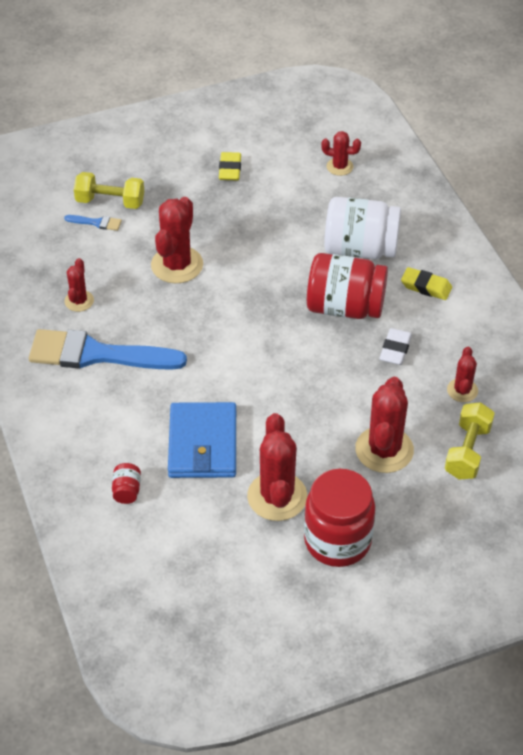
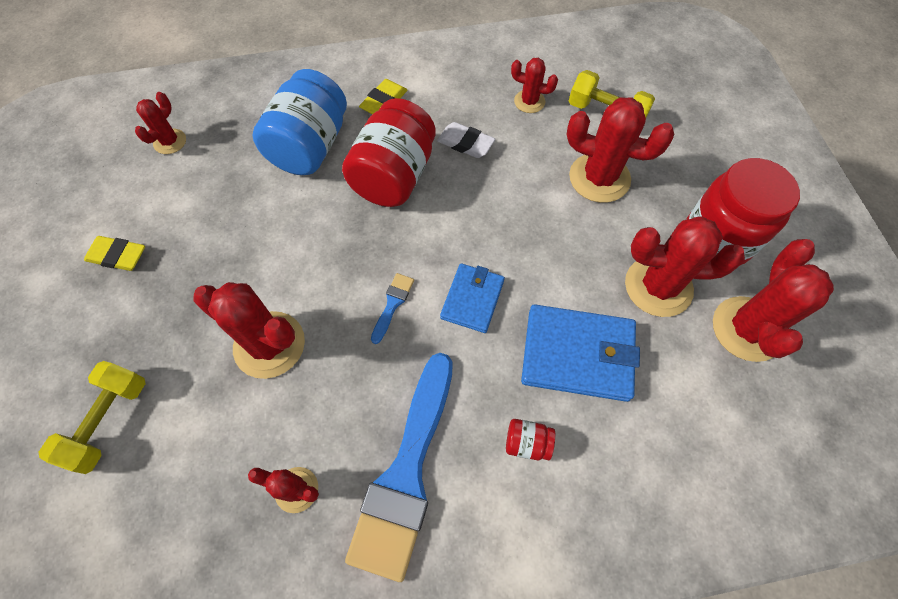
camera: 80 degrees left, 15 degrees up
blue brush [64,215,122,231] -> blue brush moved to [371,273,414,344]
red jar [112,463,141,504] -> red jar moved to [506,419,555,460]
white jar [324,197,401,259] -> blue jar [252,69,347,175]
none -> blue wallet [440,263,505,333]
none -> red cactus [713,239,834,362]

